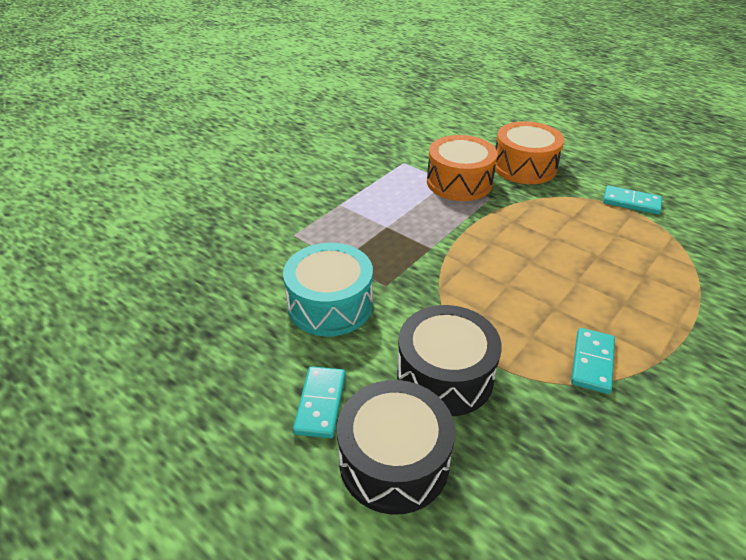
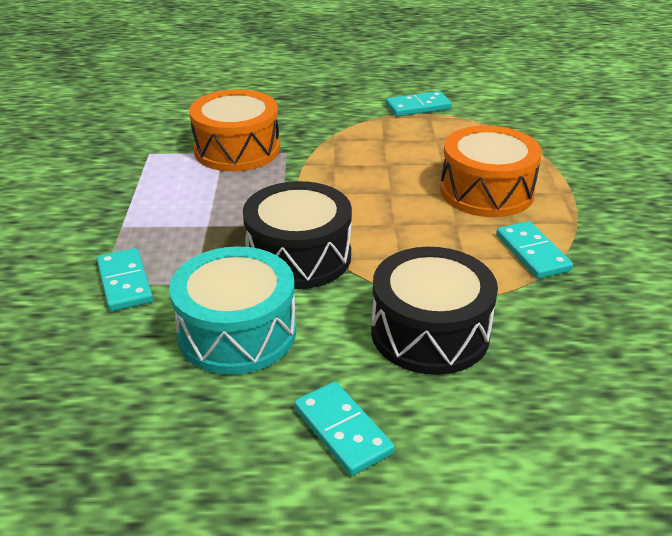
camera: 40 degrees left, 5 degrees down
black drum [337,380,455,515] -> black drum moved to [243,181,352,289]
orange drum [495,121,564,184] -> orange drum moved to [440,125,542,217]
none -> turquoise domino [97,248,153,311]

